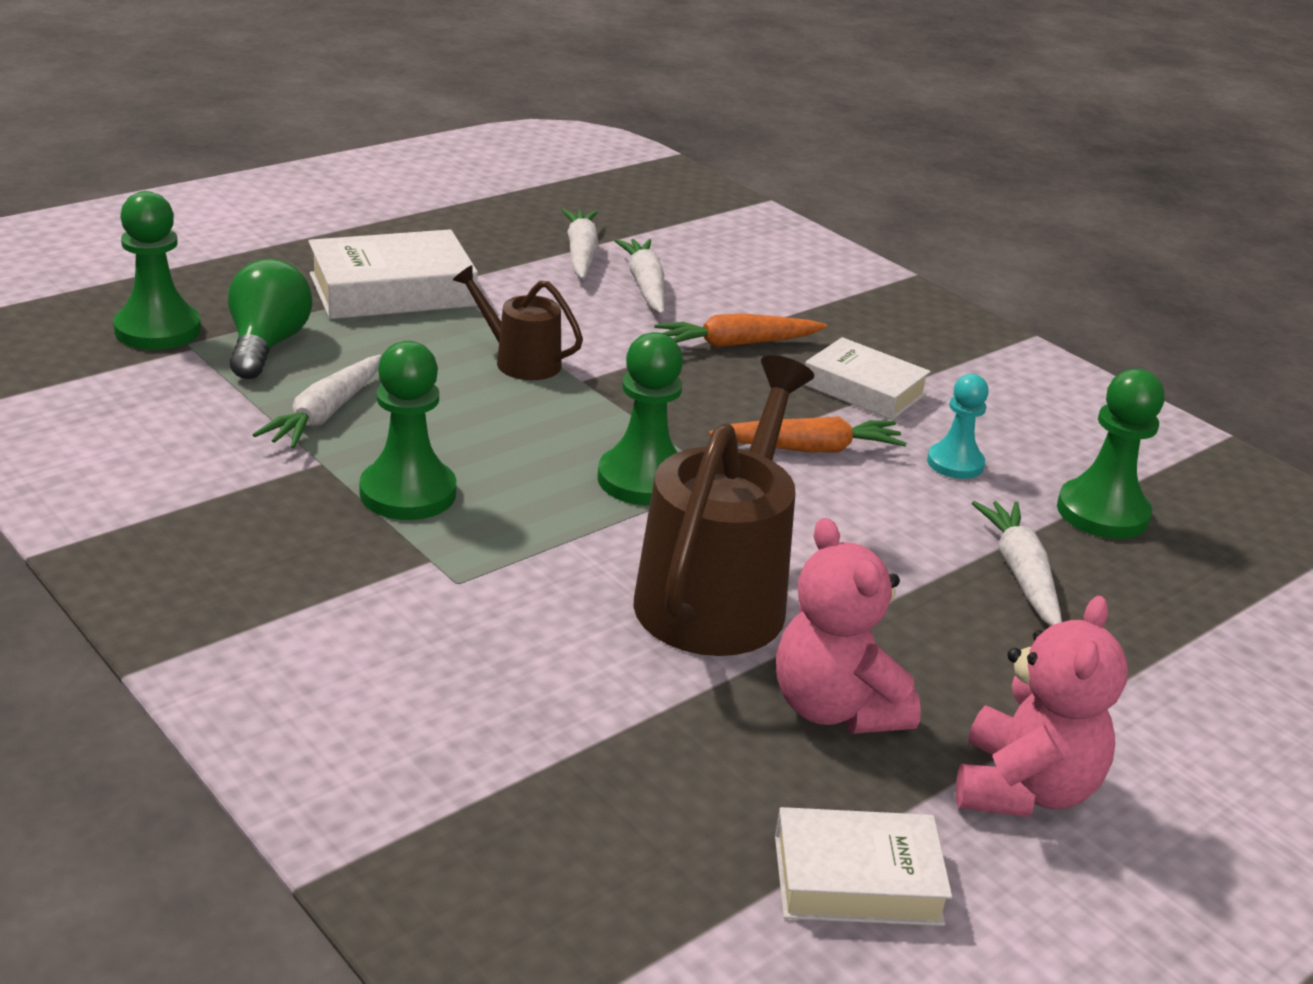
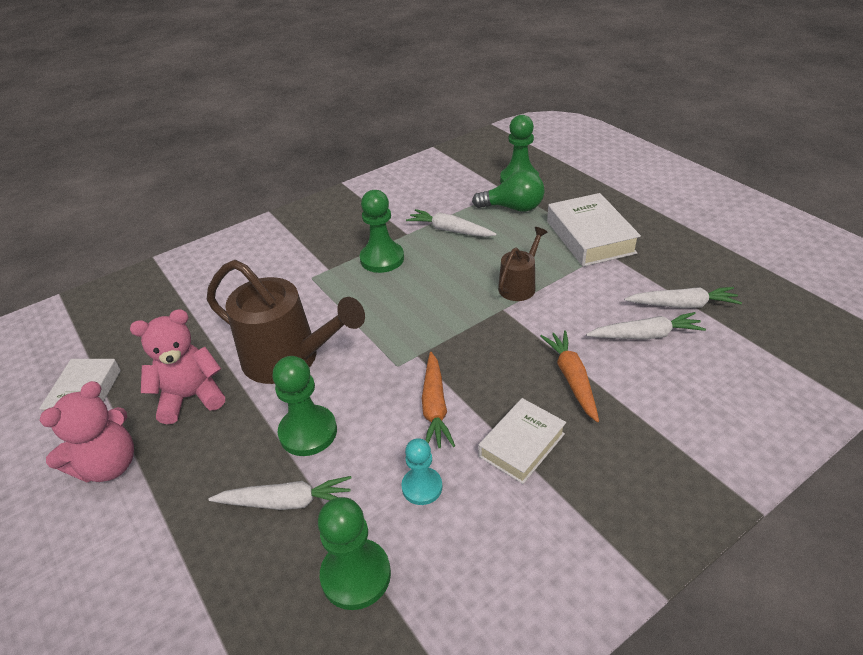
camera: 100 degrees right, 10 degrees up
green pawn [597,332,683,505] -> green pawn moved to [272,356,337,456]
pink teddy bear [956,596,1128,817] -> pink teddy bear turned 75 degrees counterclockwise [39,381,134,482]

